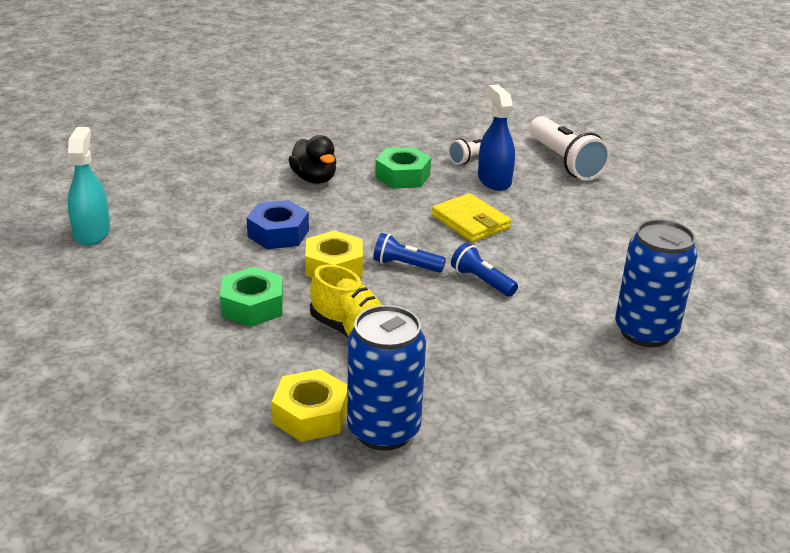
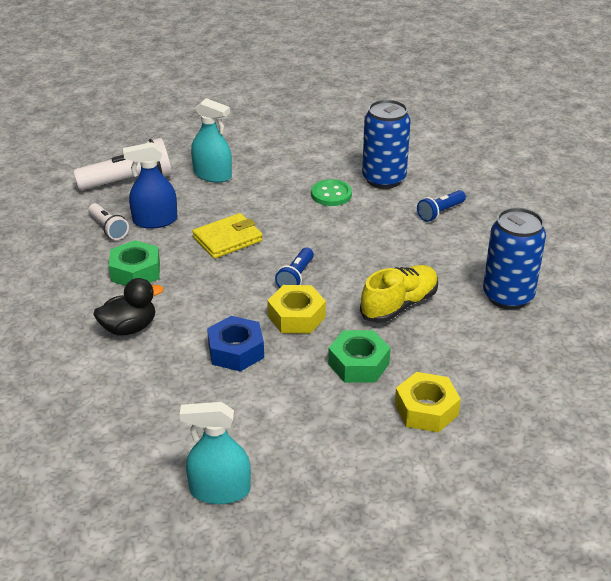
camera: 85 degrees left, 5 degrees up
yellow nut [272,369,347,442] -> yellow nut moved to [395,372,461,433]
blue flashlight [451,243,518,297] -> blue flashlight moved to [417,190,466,222]
none -> turquoise spray bottle [191,98,232,183]
none -> green button [311,179,352,206]

